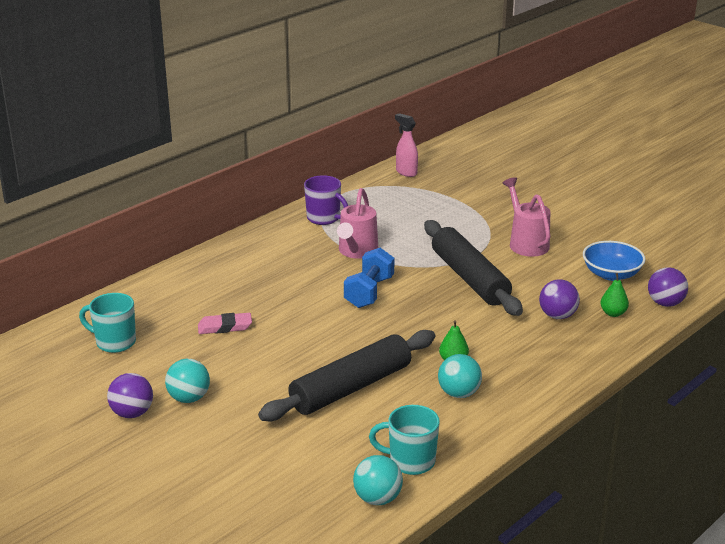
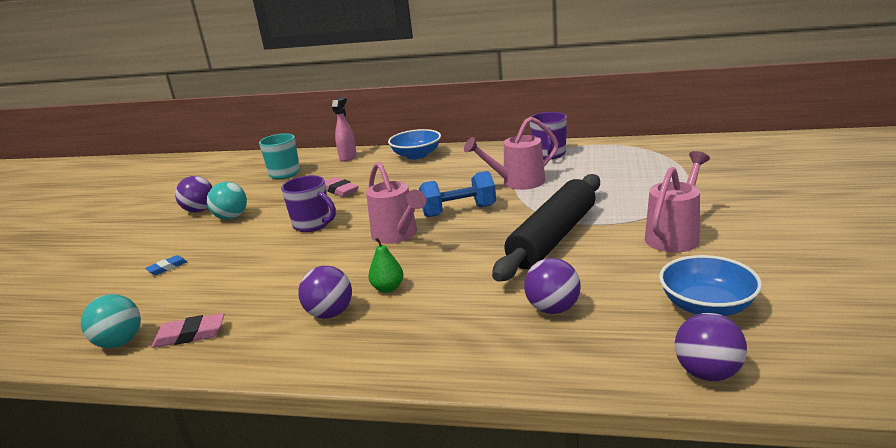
camera: 60 degrees right, 5 degrees down
black rolling pin [258,330,435,421] -> none
turquoise mug [369,405,440,475] -> pink eraser [151,313,224,348]
pink spray bottle [395,113,418,177] -> pink spray bottle moved to [332,97,357,161]
turquoise ball [438,354,482,398] -> purple ball [298,266,352,319]
green pear [600,273,629,317] -> none
none -> blue eraser [145,255,187,275]
none -> purple mug [281,175,336,232]
none -> pink watering can [366,161,426,244]
none -> blue bowl [388,129,441,160]

